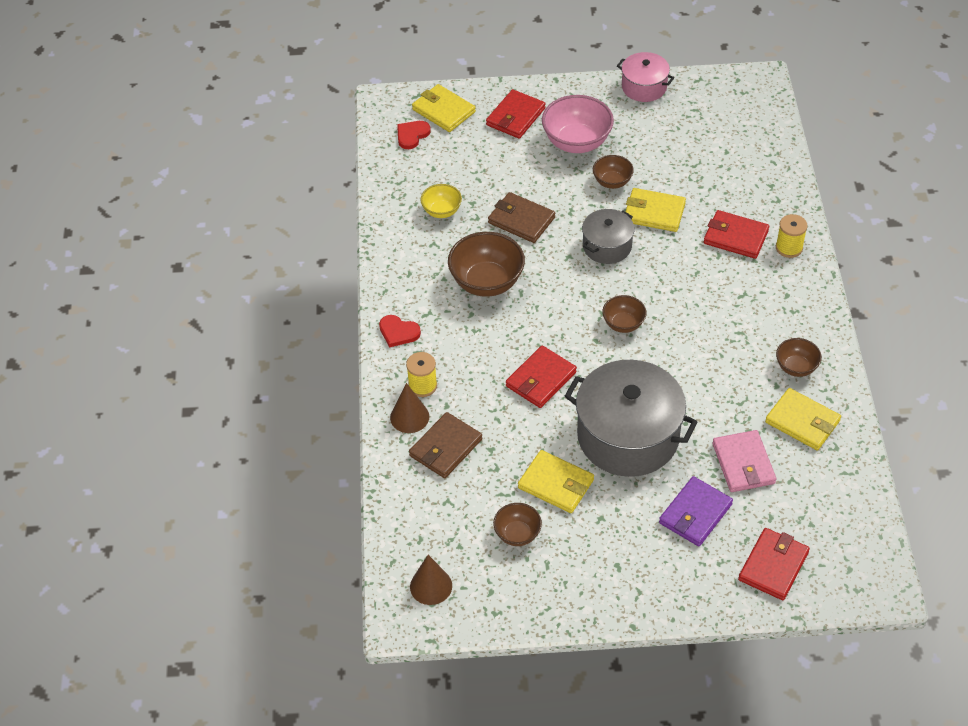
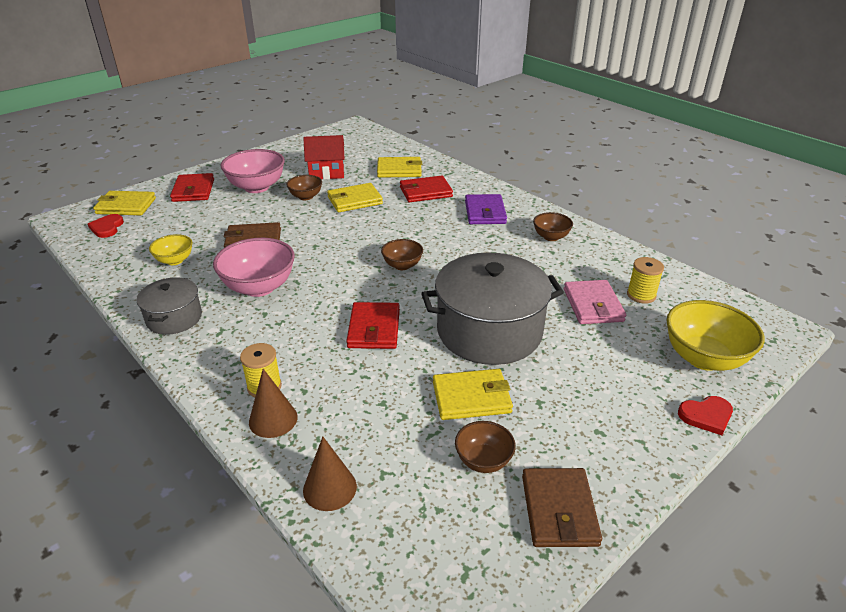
camera: 40 degrees left, 15 degrees down
red heart [379,315,421,348] -> red heart moved to [678,396,733,435]
brown wallet [409,412,482,478] -> brown wallet moved to [522,468,602,547]
brown cone [410,555,452,605] -> brown cone moved to [303,437,357,511]
brown bowl [448,232,525,297] -> pink bowl [213,238,295,297]
grey pot [582,209,635,264] -> grey pot moved to [137,277,202,335]
pink pot [617,52,674,102] -> none
purple wallet [659,476,733,546] -> purple wallet moved to [465,194,507,224]
pink wallet [712,430,776,492] -> pink wallet turned 45 degrees clockwise [564,280,626,324]
red wallet [738,528,810,600] -> yellow bowl [666,300,765,371]
yellow wallet [765,388,841,450] -> yellow wallet moved to [377,157,422,178]
yellow spool [776,214,808,258] -> yellow spool moved to [627,257,664,304]
none -> red house [303,135,345,180]

